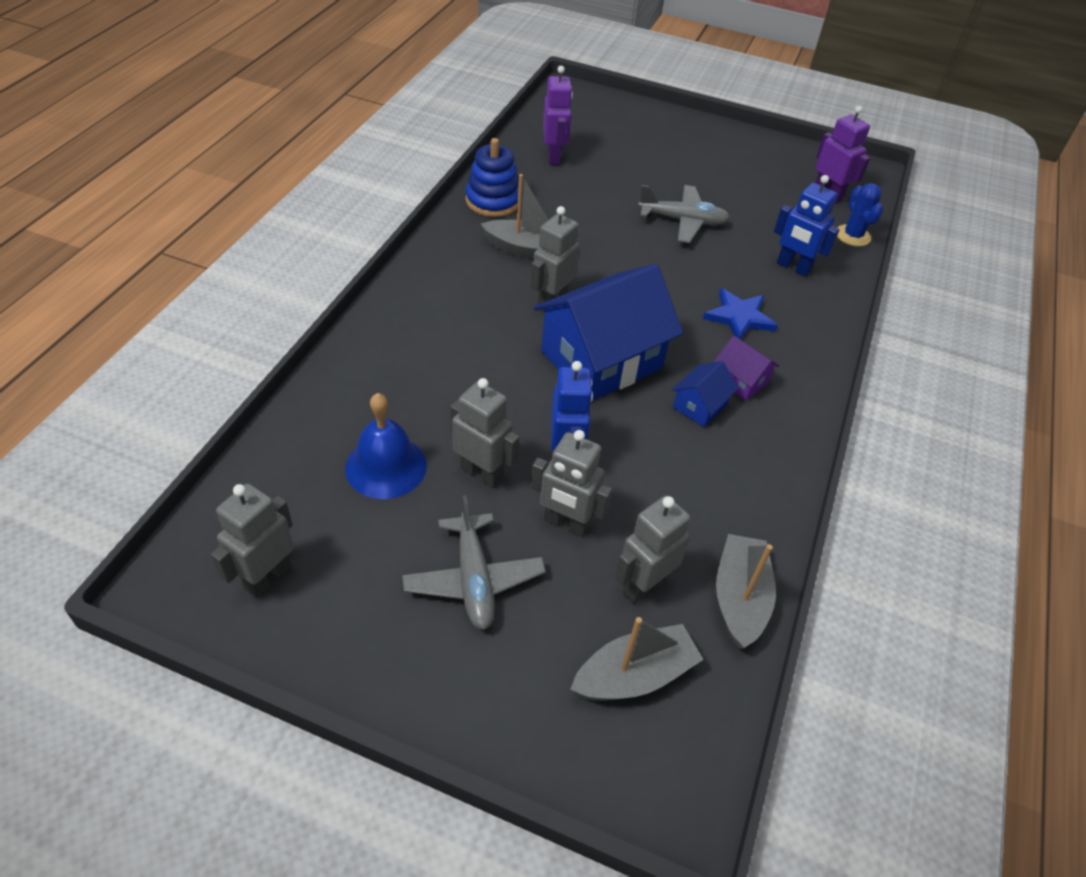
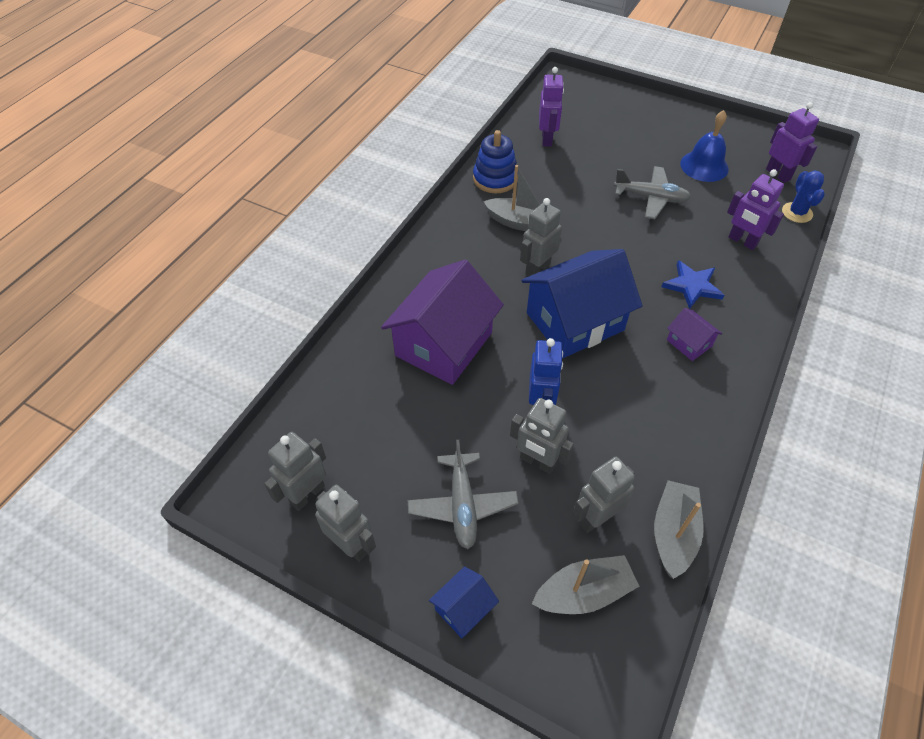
camera: 10 degrees right, 5 degrees up
blue bell [345,393,427,499] -> blue bell moved to [680,110,729,182]
grey robot [450,378,520,488] -> grey robot moved to [315,485,376,562]
blue house [672,361,738,427] -> blue house moved to [429,566,499,638]
blue robot [774,175,840,277] -> purple robot [727,169,784,250]
none -> purple house [381,260,504,385]

